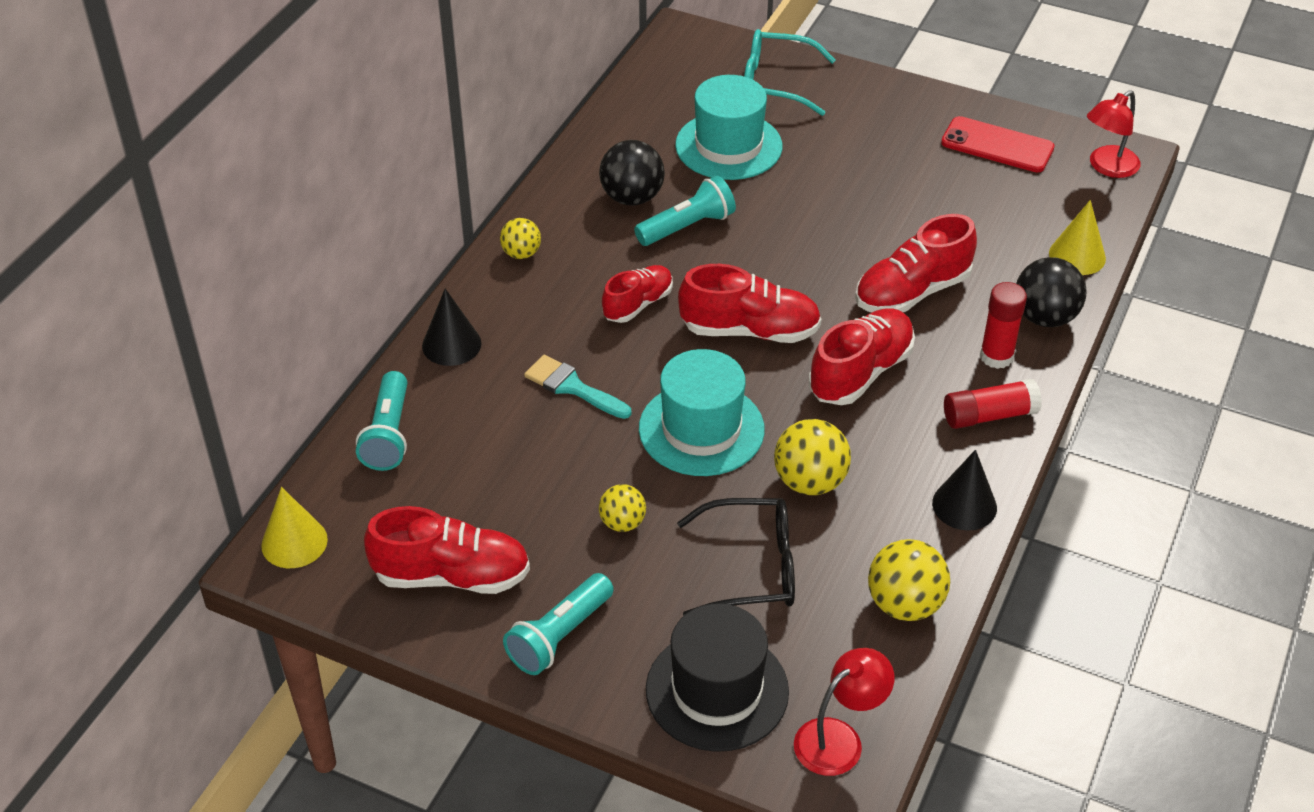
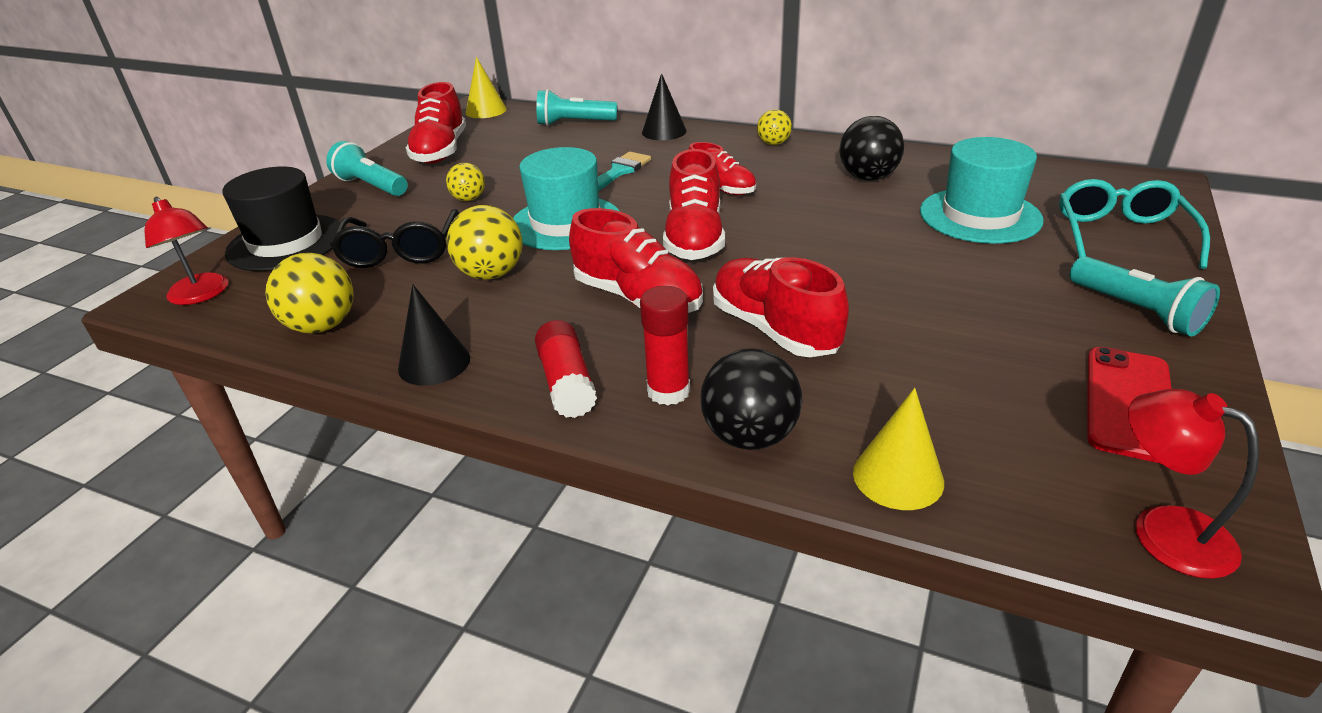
camera: 90 degrees right, 10 degrees down
turquoise flashlight [634,176,736,246] -> turquoise flashlight moved to [1070,256,1220,337]

